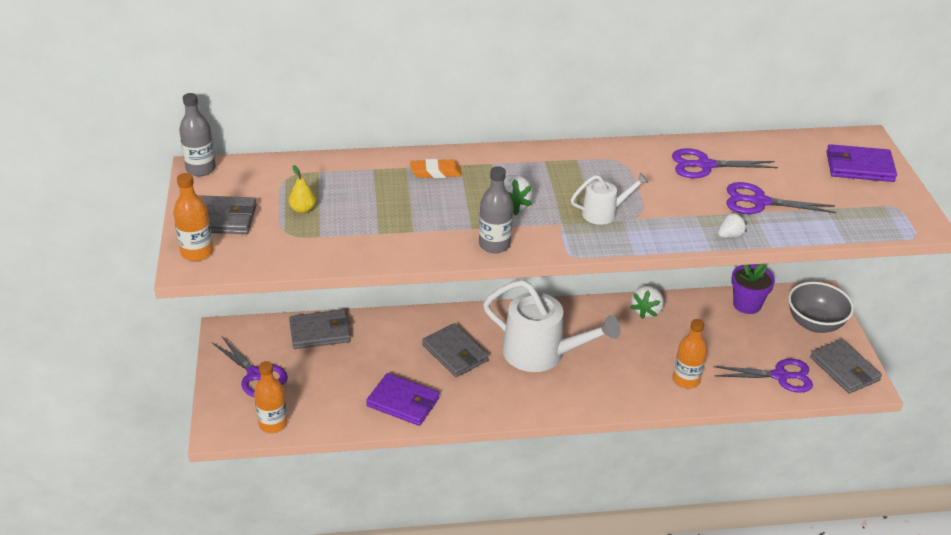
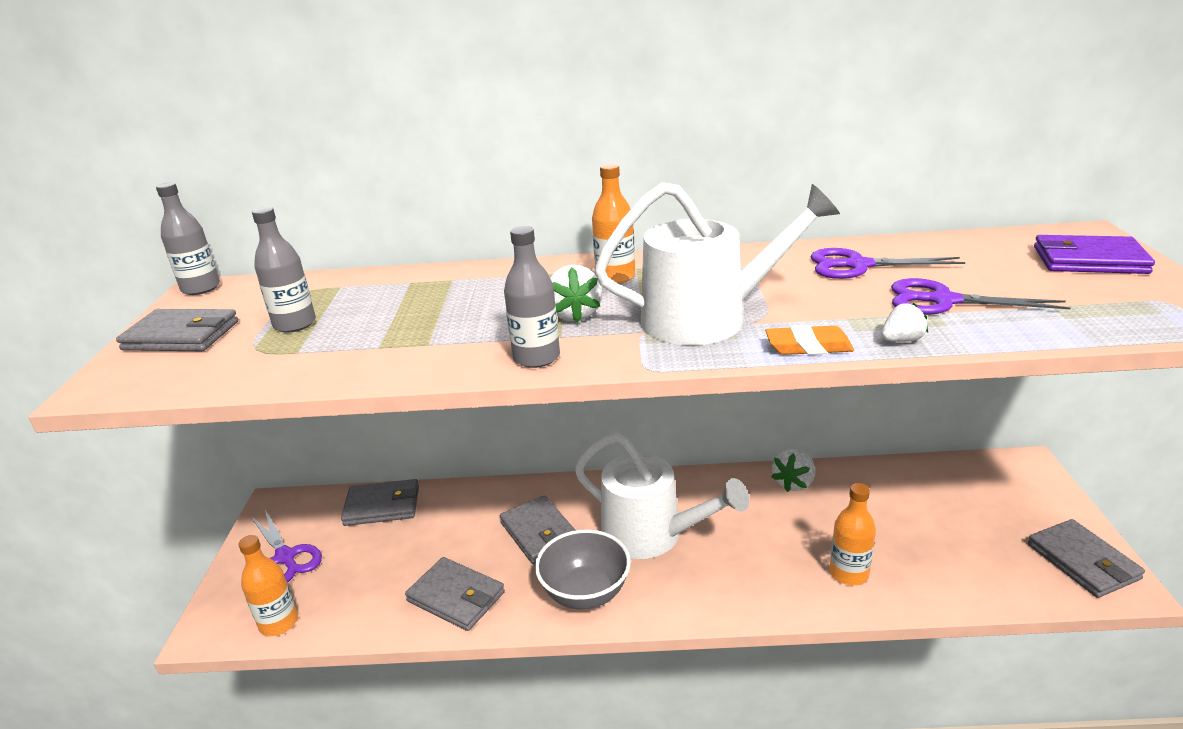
camera: 10 degrees right, 10 degrees down
orange bottle [173,173,214,261] -> orange bottle moved to [592,163,635,284]
yellow pear [289,165,316,214] -> grey bottle [252,207,316,333]
purple wallet [366,373,440,426] -> grey wallet [405,557,505,631]
orange eraser [410,159,462,178] -> orange eraser moved to [765,325,854,355]
white watering can [571,173,649,225] -> white watering can [594,182,840,345], size x2.04
purple scissors [713,359,813,392] -> none
purple flower pot [731,264,775,314] -> none
grey bowl [788,282,854,333] -> grey bowl moved to [535,529,631,609]

